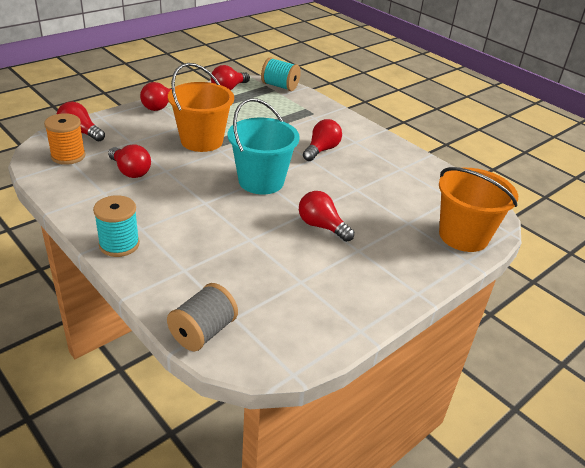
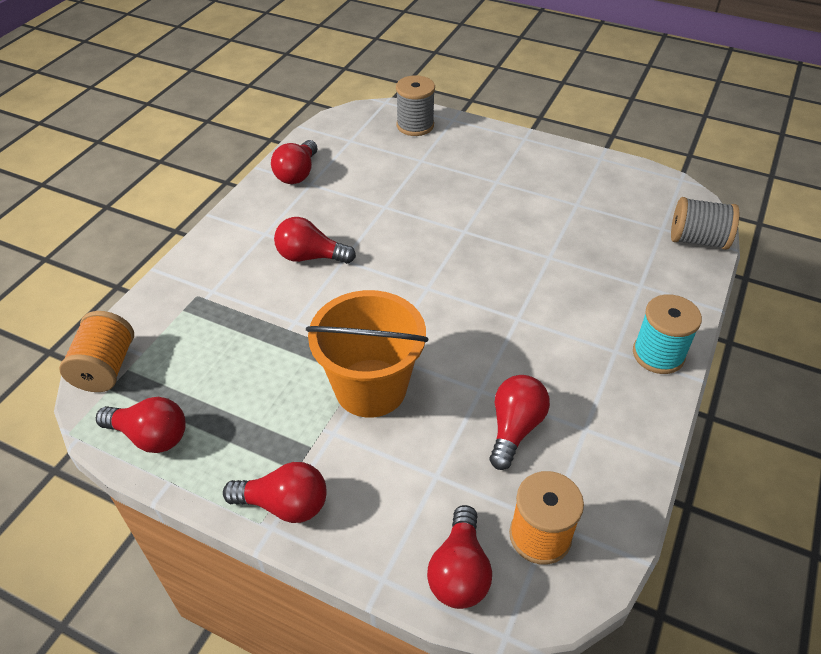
camera: 110 degrees left, 10 degrees up
turquoise bucket [228,98,300,194] -> none
turquoise spool [261,57,301,91] -> orange spool [59,311,134,392]
red light bulb [299,191,354,242] -> red light bulb moved to [271,140,317,184]
orange bucket [439,167,518,252] -> grey spool [396,75,435,136]

